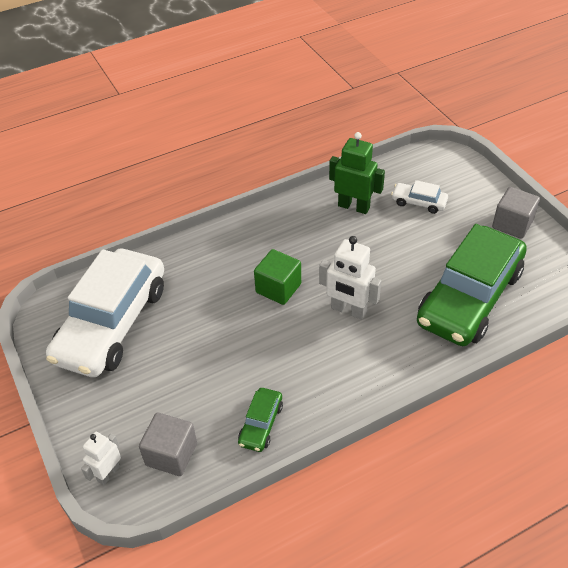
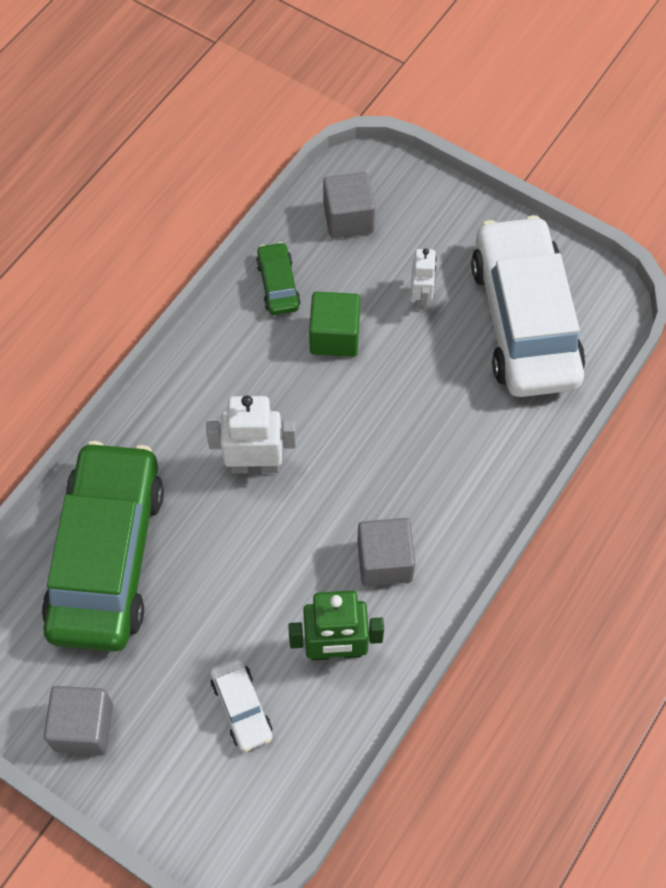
camera: 150 degrees right, 15 degrees up
white robot [81,432,121,485] -> white robot moved to [411,248,437,310]
green cube [254,249,301,305] -> green cube moved to [309,292,360,357]
white car [391,180,448,214] -> white car turned 75 degrees clockwise [210,658,272,752]
none -> grey cube [357,518,416,586]

